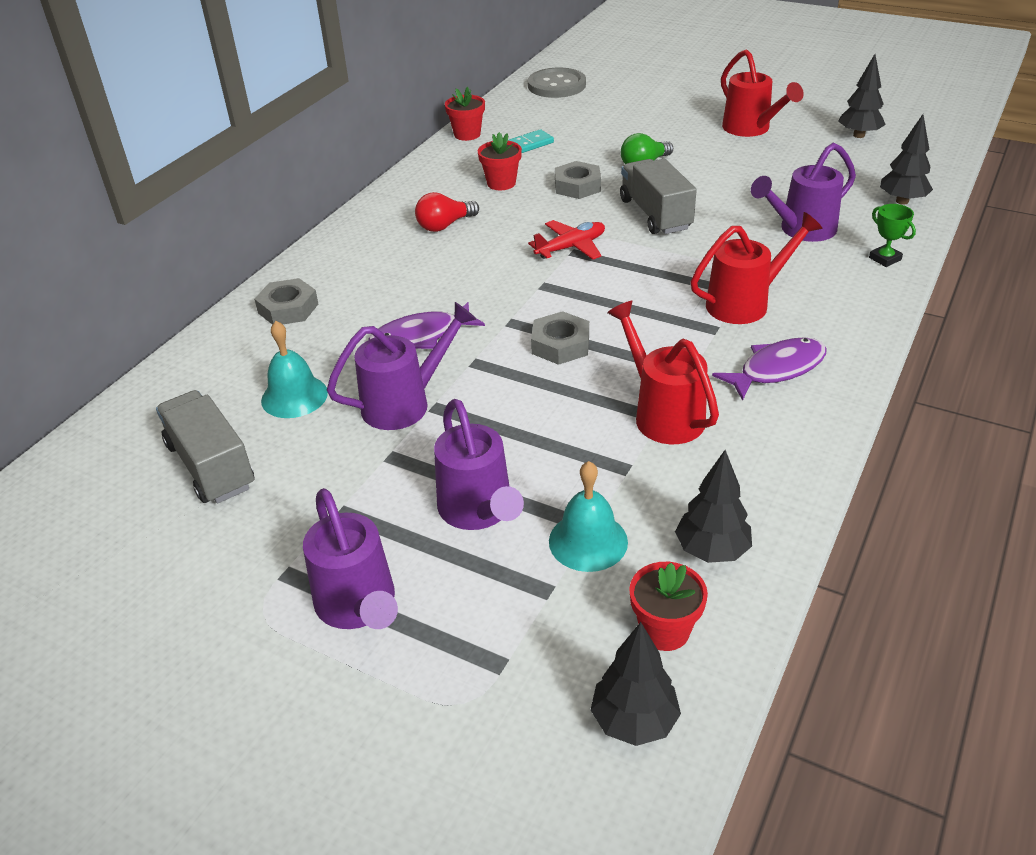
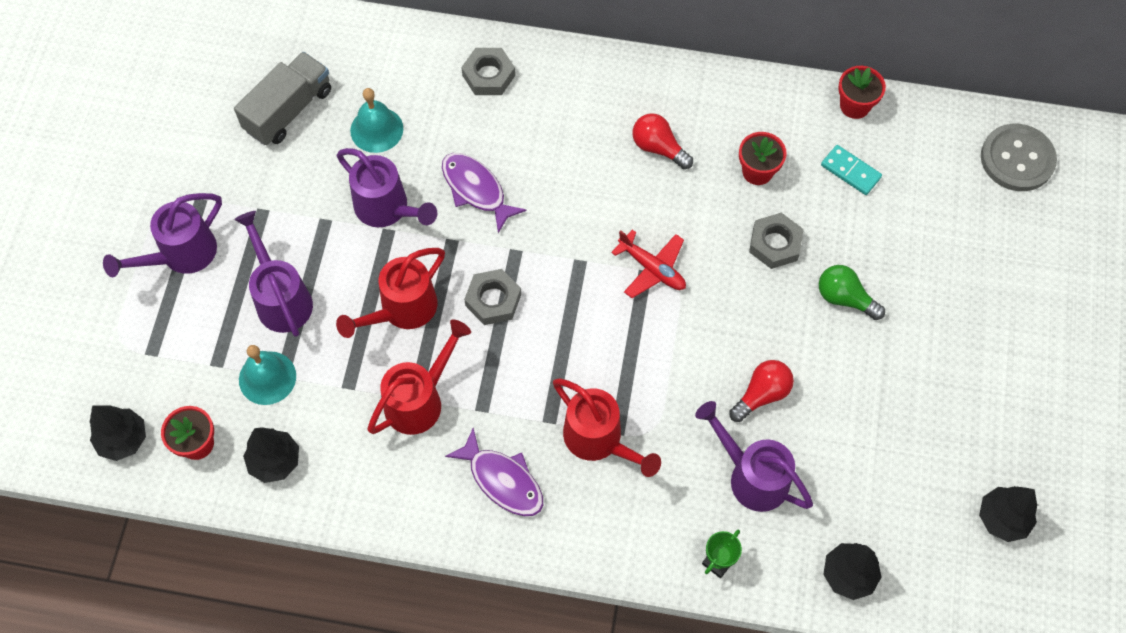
camera: 70 degrees right, 25 degrees up
purple watering can [434,399,524,530] -> purple watering can turned 105 degrees clockwise [234,211,313,337]
grey truck [620,159,697,234] -> none
red watering can [721,49,804,137] -> red watering can moved to [336,248,445,338]
none -> red light bulb [729,360,794,422]

